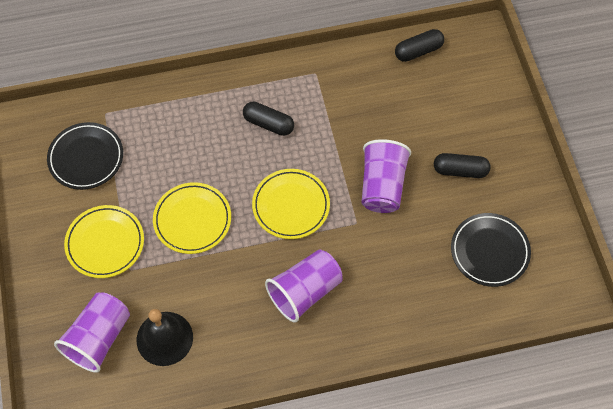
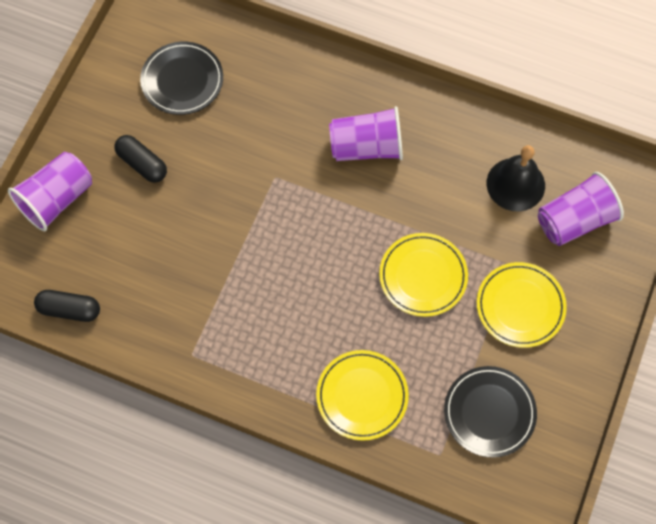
camera: 145 degrees left, 5 degrees up
black capsule [243,101,294,136] -> none
yellow plate [252,169,330,239] -> yellow plate moved to [316,350,409,441]
purple cup [361,139,411,213] -> purple cup moved to [8,152,92,231]

